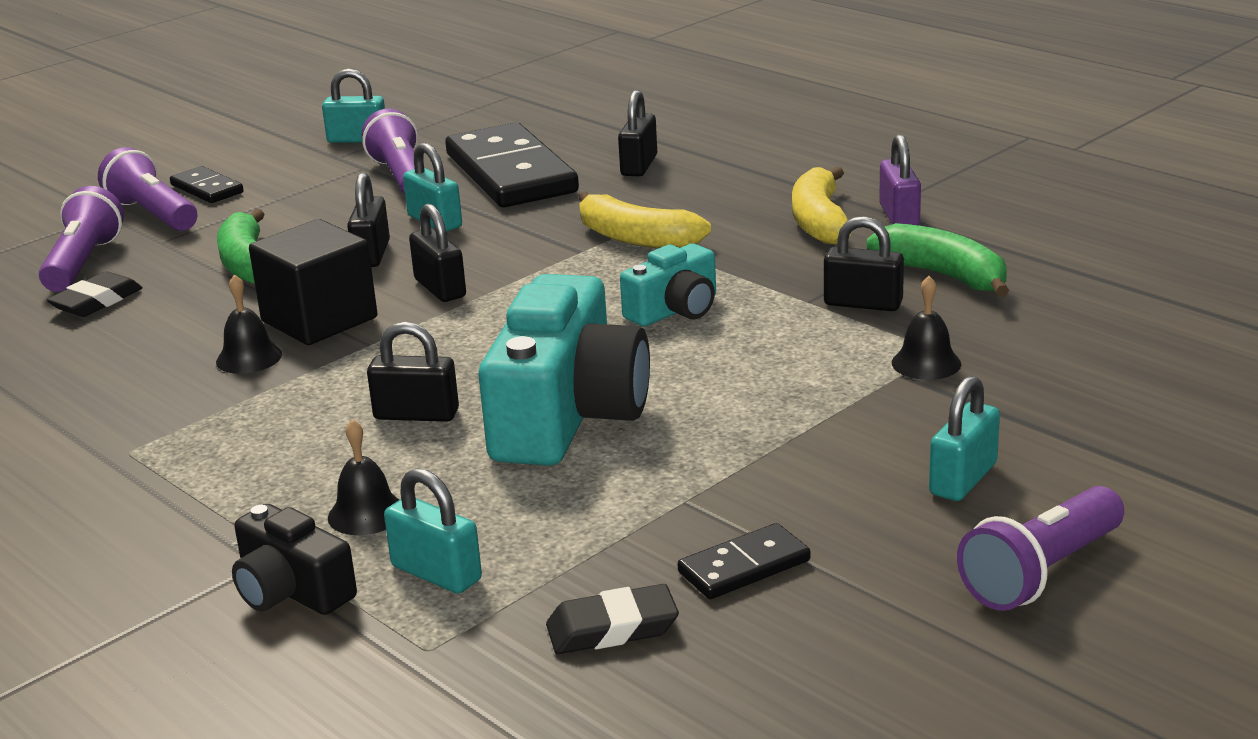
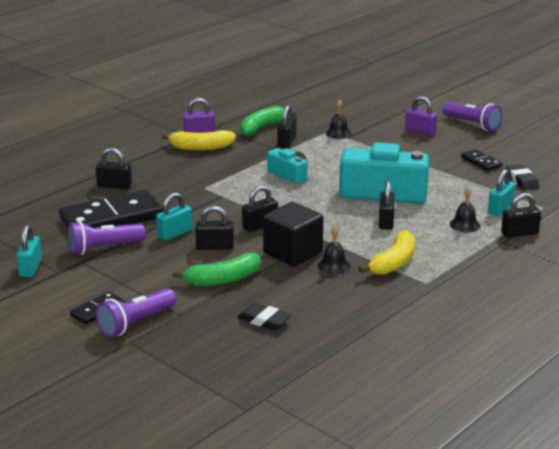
camera: 95 degrees left, 0 degrees up
purple flashlight [39,186,124,292] -> none
black camera [232,504,357,615] -> black padlock [501,193,541,238]
yellow banana [578,192,711,248] -> yellow banana moved to [359,230,415,275]
turquoise padlock [929,376,1000,501] -> purple padlock [405,96,437,136]

